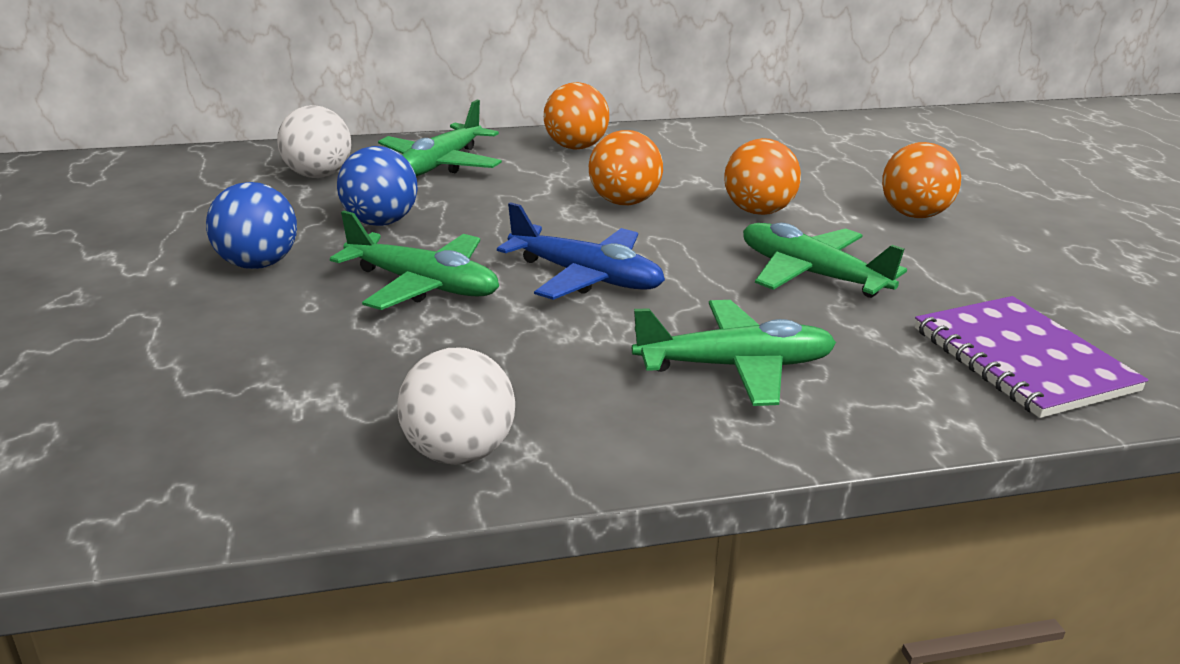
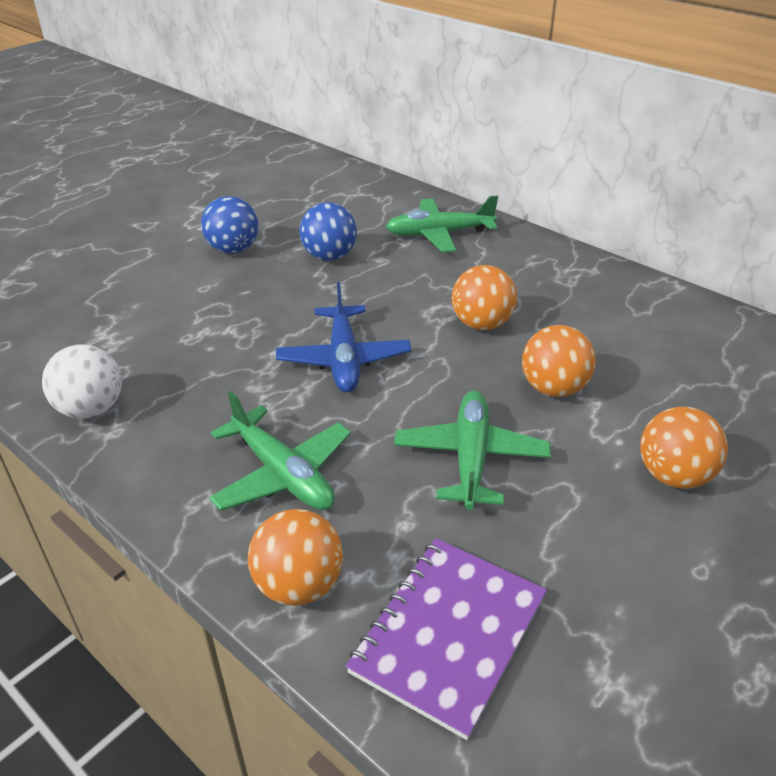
camera: 55 degrees right, 10 degrees up
white ball [277,105,351,178] -> none
green plane [330,211,499,310] -> none
orange ball [544,82,609,150] -> orange ball moved to [248,509,343,606]

